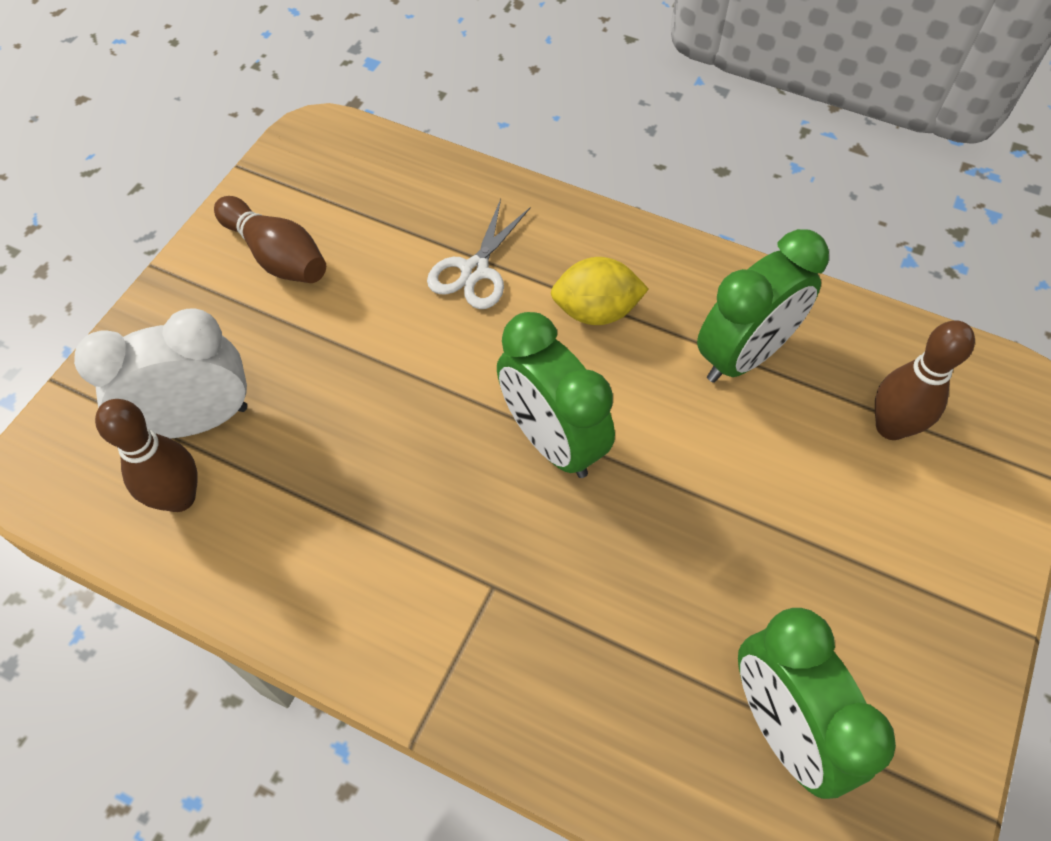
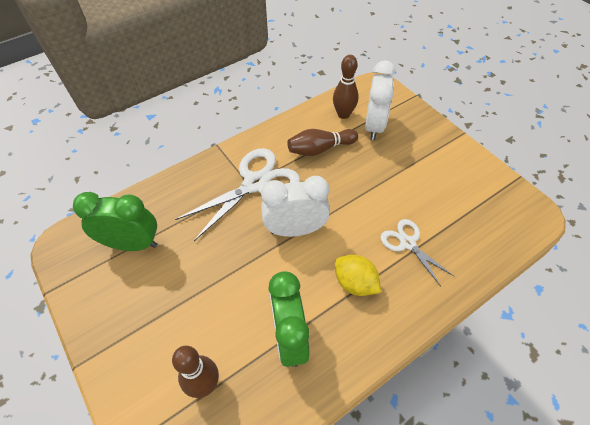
camera: 120 degrees right, 5 degrees down
brown bowling pin [214,196,326,283] -> brown bowling pin moved to [288,129,358,156]
green clock [497,312,615,478] -> white clock [261,176,330,237]
yellow lemon [551,257,649,325] -> yellow lemon turned 75 degrees counterclockwise [335,255,381,296]
none -> white scissors [175,148,300,241]

